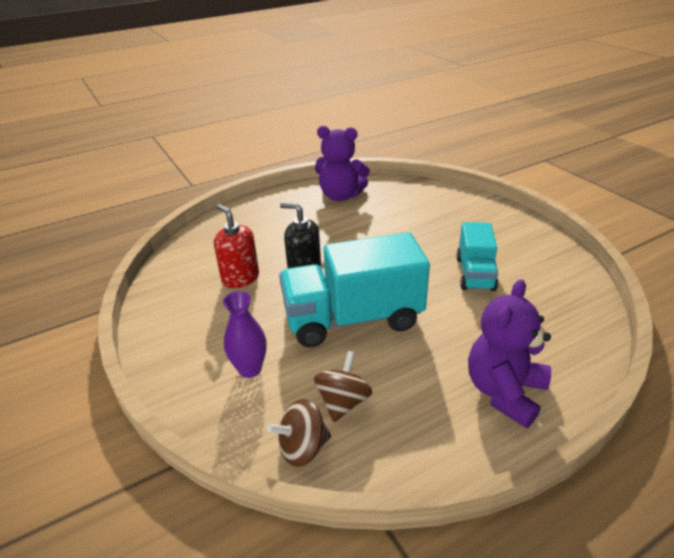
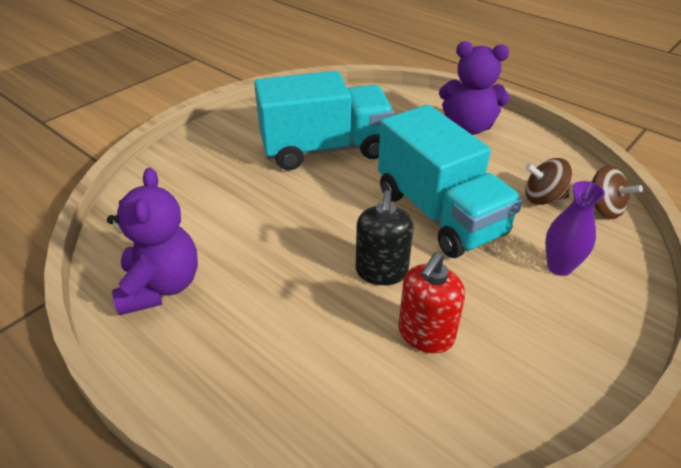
camera: 110 degrees left, 5 degrees up
turquoise truck [456,222,498,291] -> turquoise truck [254,71,394,170], size x1.74

